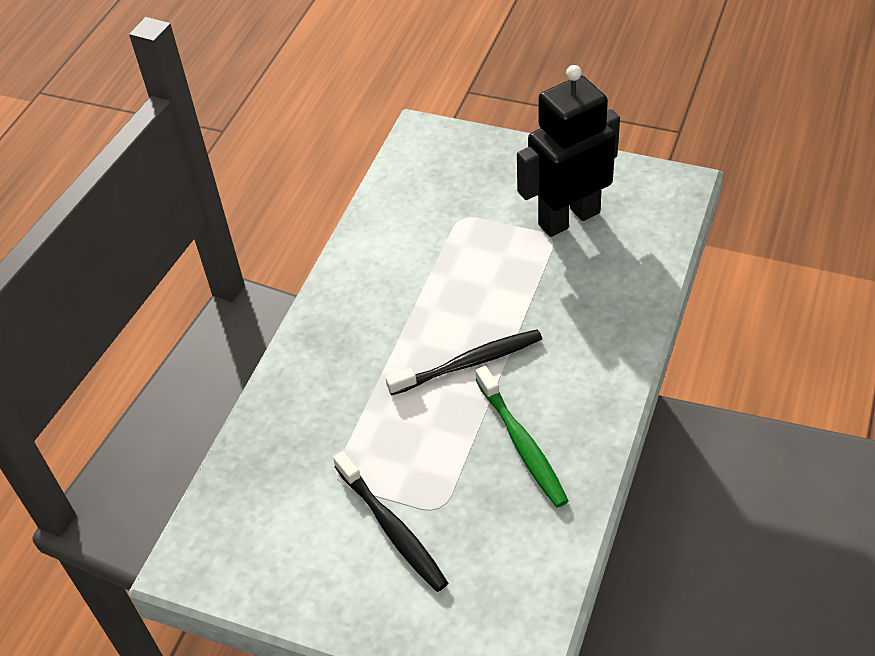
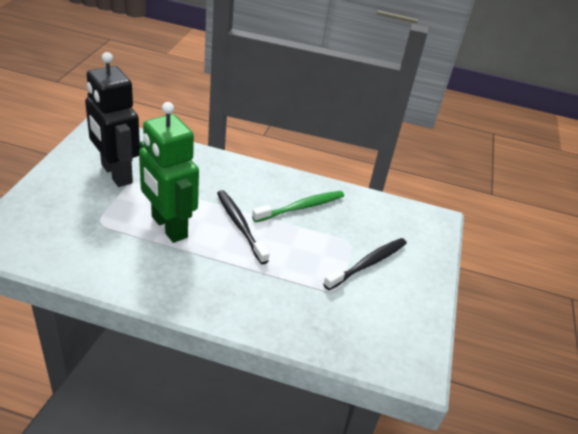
camera: 105 degrees left, 10 degrees down
none -> green robot [139,102,199,243]

